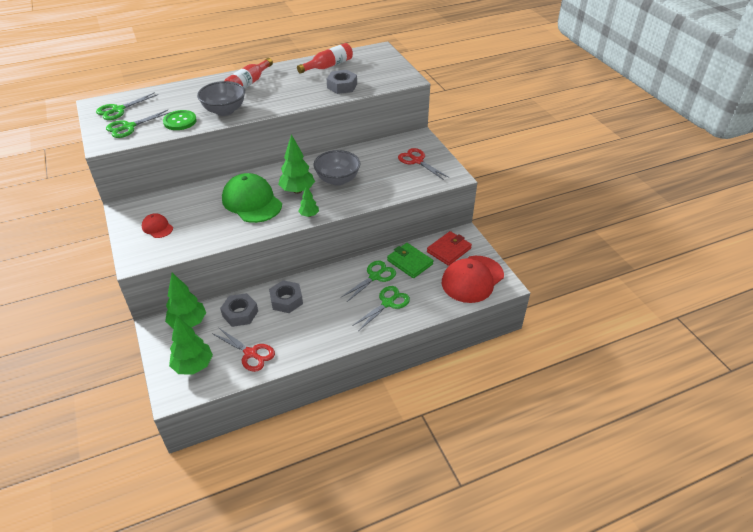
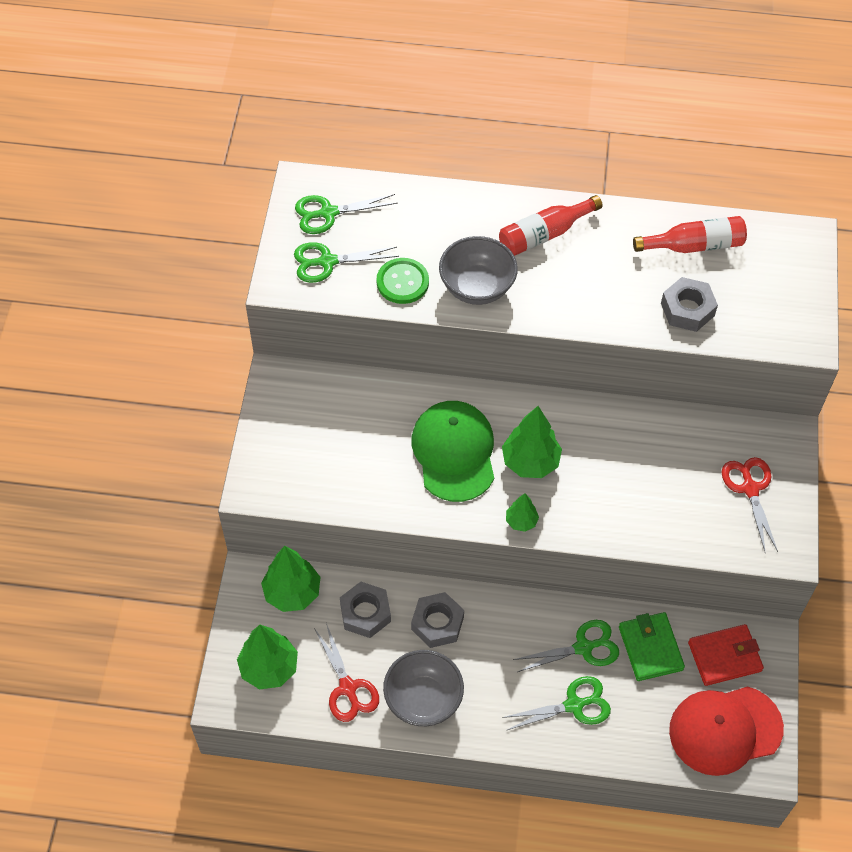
camera: 30 degrees right, 15 degrees up
red cap [142,213,173,238] -> none
grey bowl [313,150,360,186] -> grey bowl moved to [383,650,464,726]

